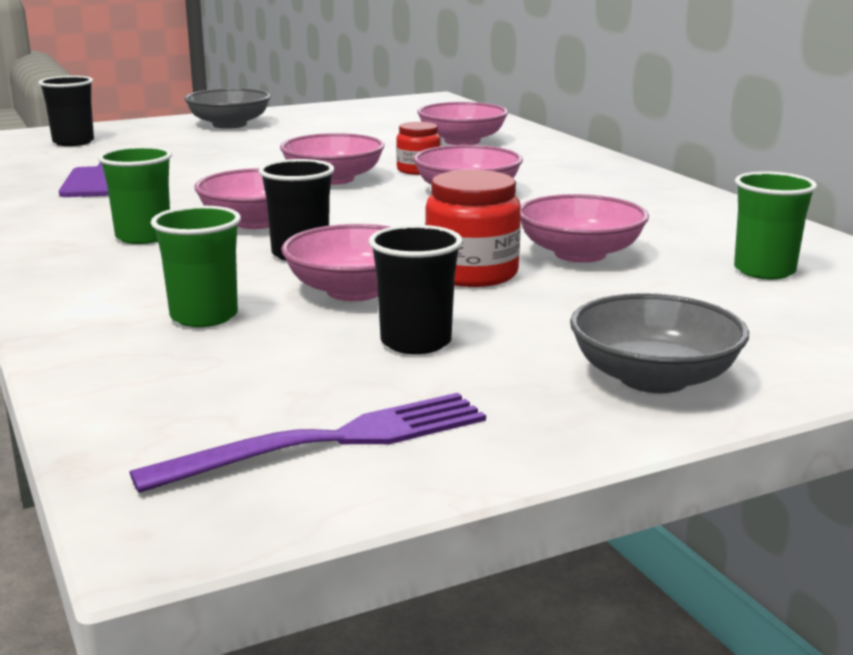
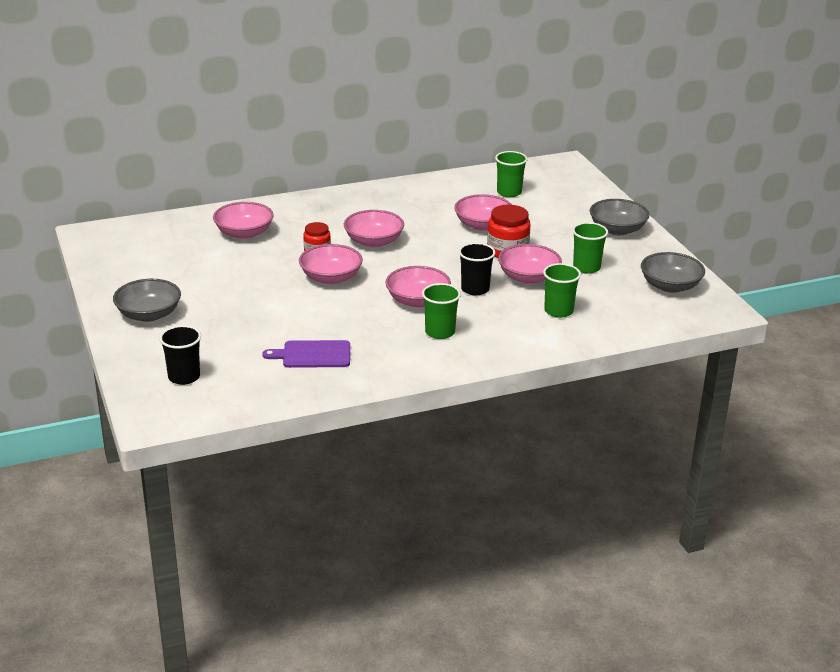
camera: 85 degrees left, 10 degrees up
purple fork [129,393,486,493] -> grey bowl [641,252,705,293]
black cup [369,225,463,354] -> green cup [572,222,608,274]

